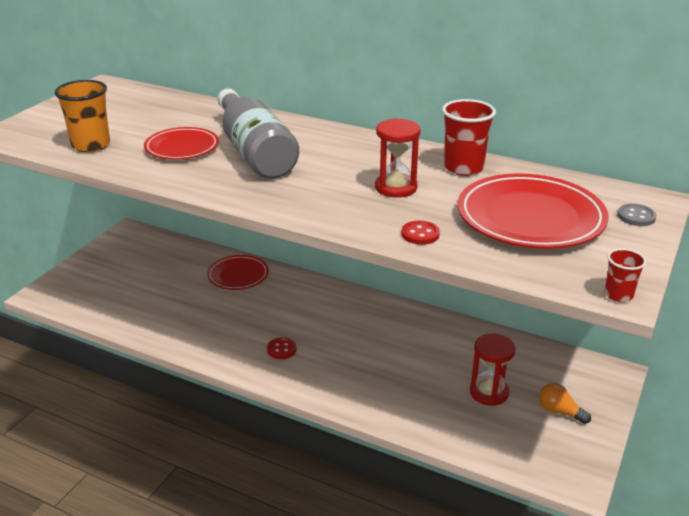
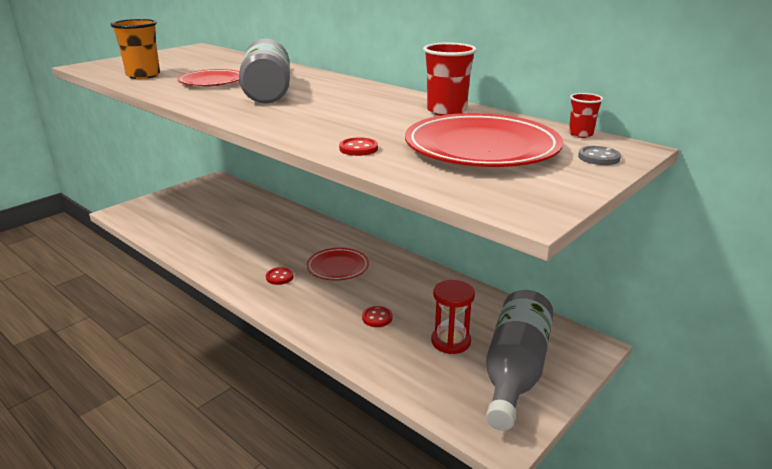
camera: 15 degrees right, 5 degrees down
red plate [207,255,269,290] -> red plate moved to [306,248,369,281]
red hourglass [375,118,421,198] -> none
orange light bulb [539,383,591,424] -> grey bottle [486,290,554,431]
red cup [605,248,646,302] -> red cup moved to [569,93,603,138]
none -> red button [362,306,393,327]

